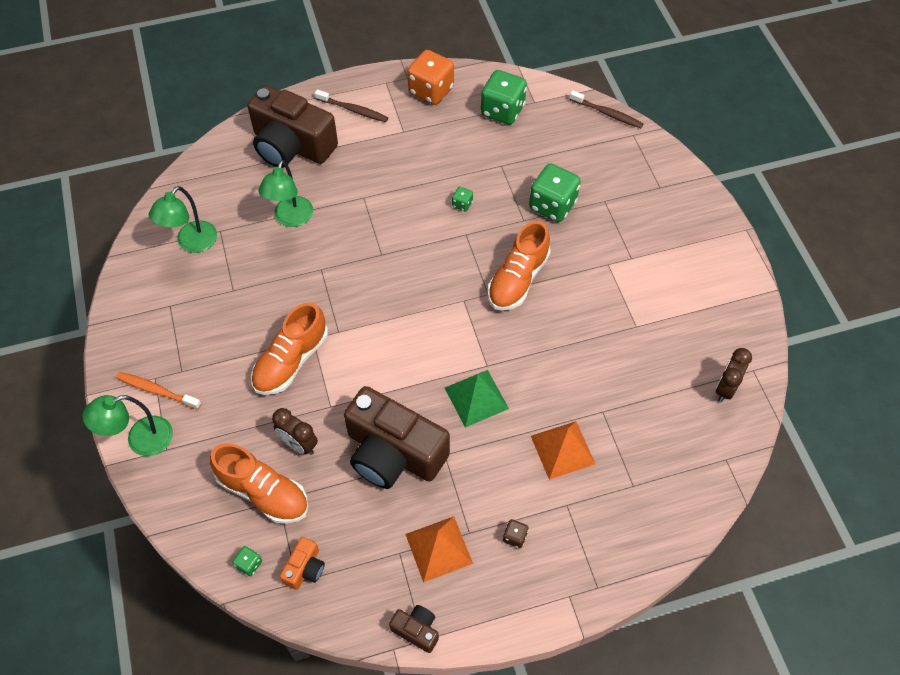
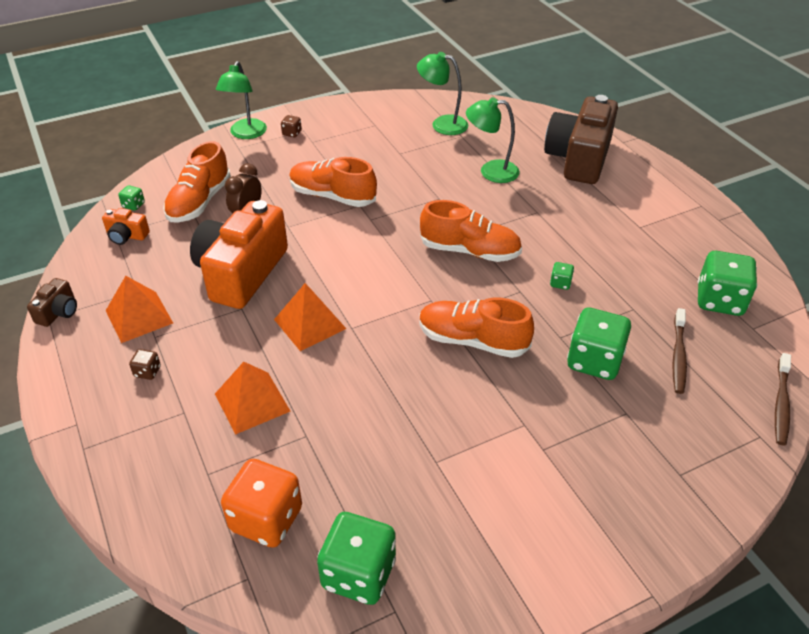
camera: 80 degrees right, 15 degrees down
green lamp [83,395,173,456] -> green lamp turned 135 degrees counterclockwise [216,61,267,139]
orange toothbrush [116,372,201,410] -> brown dice [281,115,302,137]
brown toothbrush [315,89,388,122] -> brown toothbrush moved to [672,308,687,394]
brown camera [344,386,450,489] -> orange camera [190,200,288,309]
orange dice [407,50,454,105] -> orange dice moved to [221,459,302,548]
green pyramid [445,370,509,428] -> orange pyramid [274,283,346,351]
brown clock [716,348,752,402] -> green dice [317,512,396,605]
none -> orange shoe [420,200,522,262]

